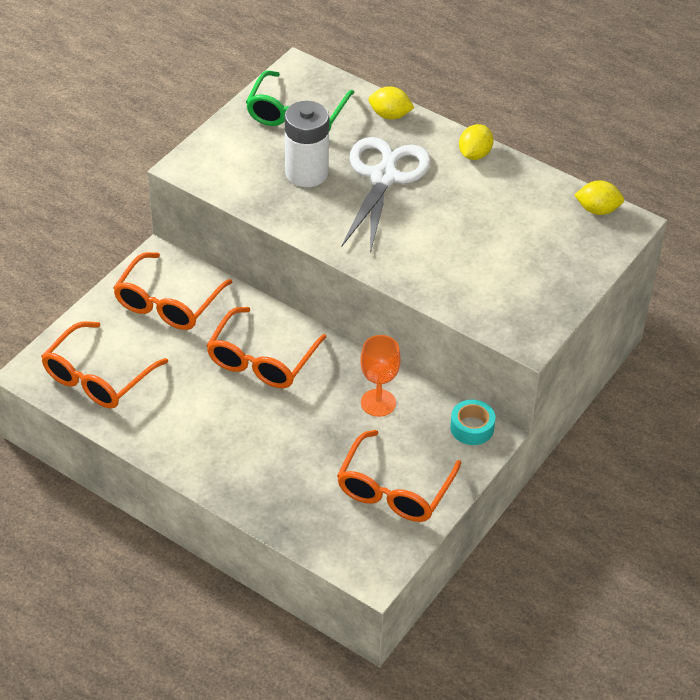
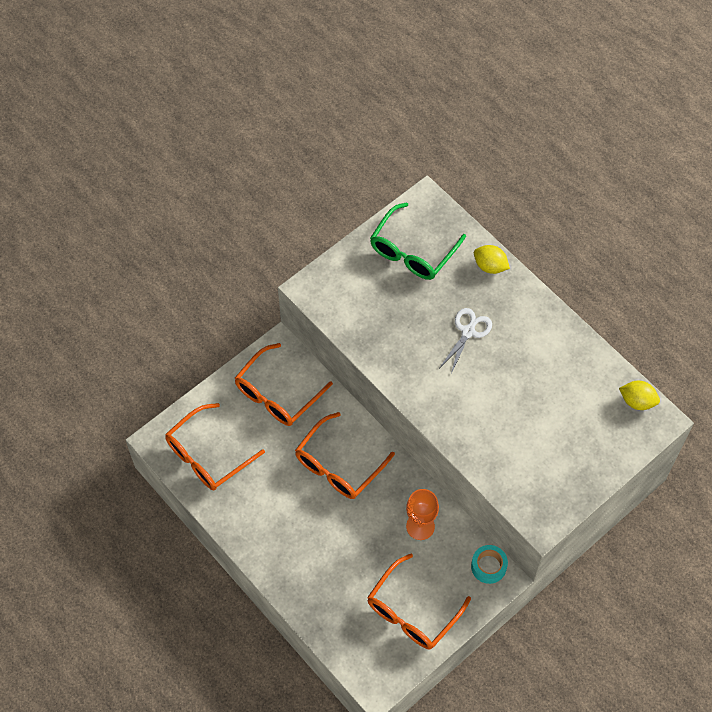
camera: 15 degrees right, 15 degrees up
white battery [285,101,329,187] -> none
white scissors [341,137,431,254] -> white scissors [440,308,492,374], size x0.56
yellow lemon [459,124,494,160] -> none

